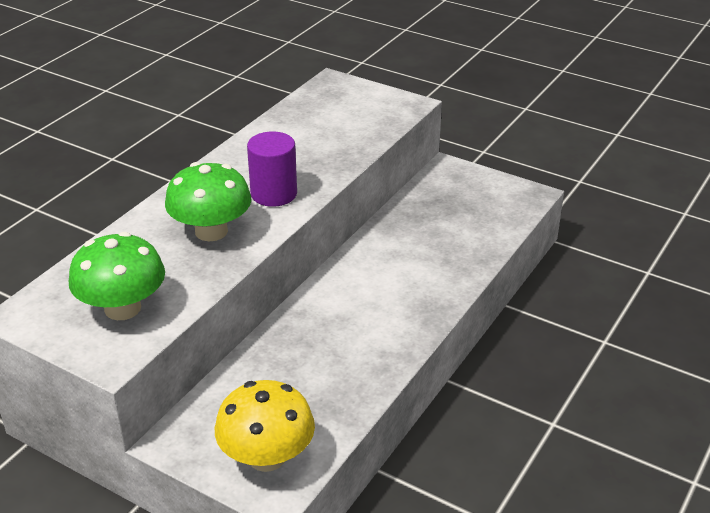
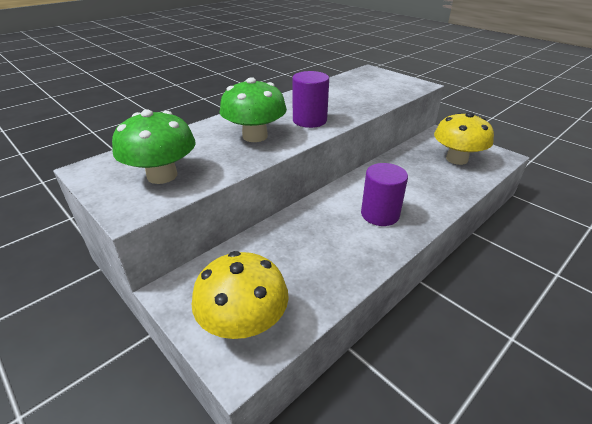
camera: 15 degrees right, 0 degrees up
none -> purple cylinder [361,163,408,226]
none -> yellow mushroom [434,112,494,165]

